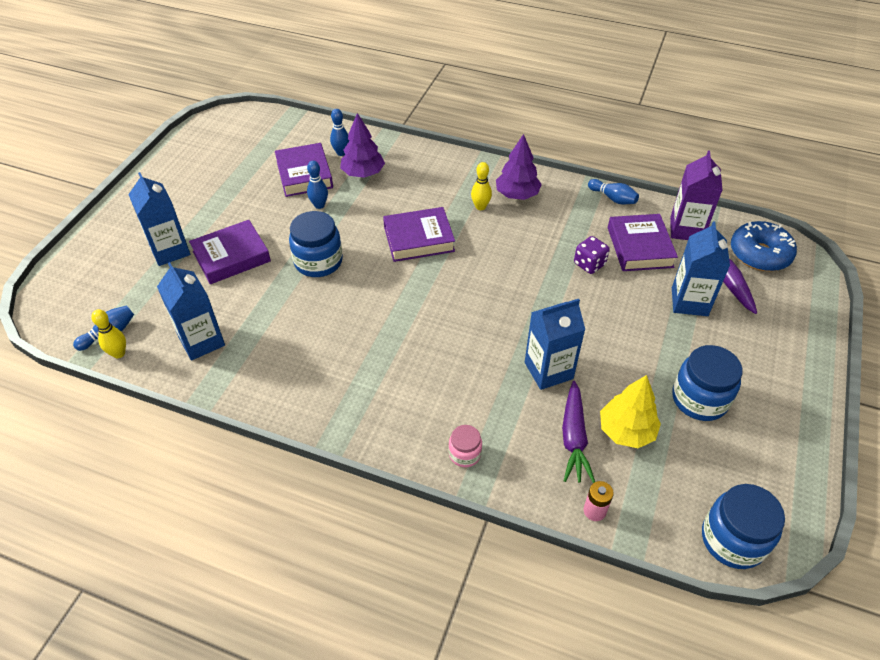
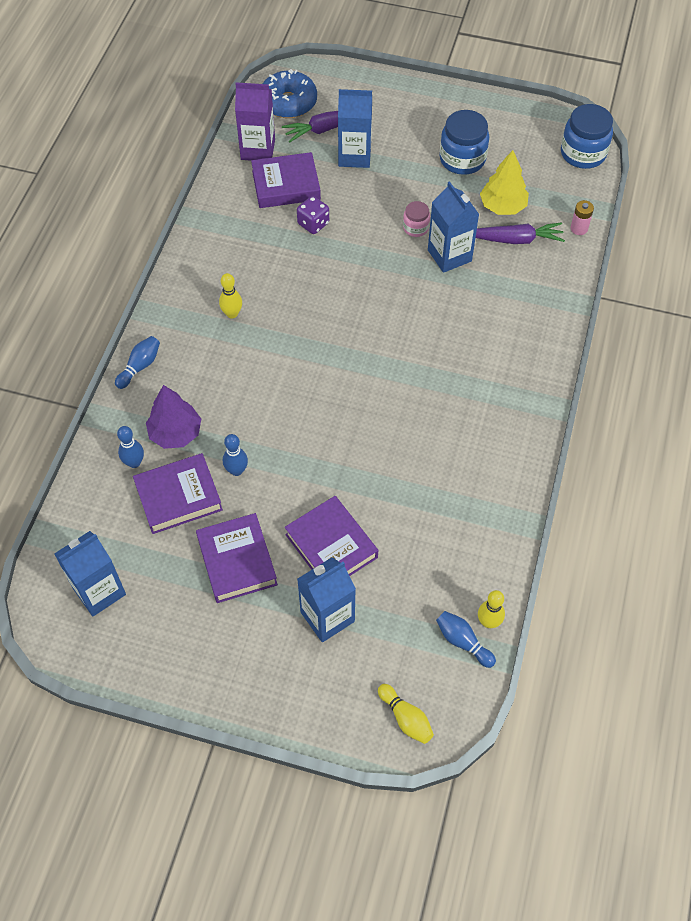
camera: 95 degrees left, 10 degrees up
blue carton [157,262,225,361] -> blue carton moved to [54,531,126,616]
blue jar [289,211,343,277] -> none
purple book [383,207,455,262] -> purple book moved to [196,513,278,603]
pink jar [448,425,482,467] -> pink jar moved to [403,201,430,237]
purple tree [496,134,542,200] -> none
blue bowling pin [588,179,639,205] -> blue bowling pin moved to [115,336,160,389]
none -> yellow bowling pin [378,684,434,744]

